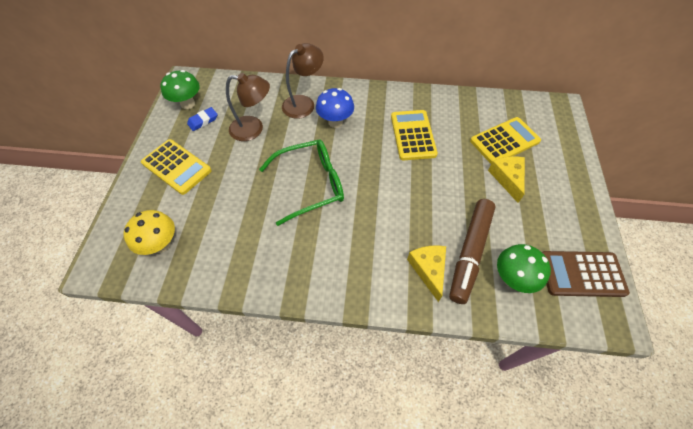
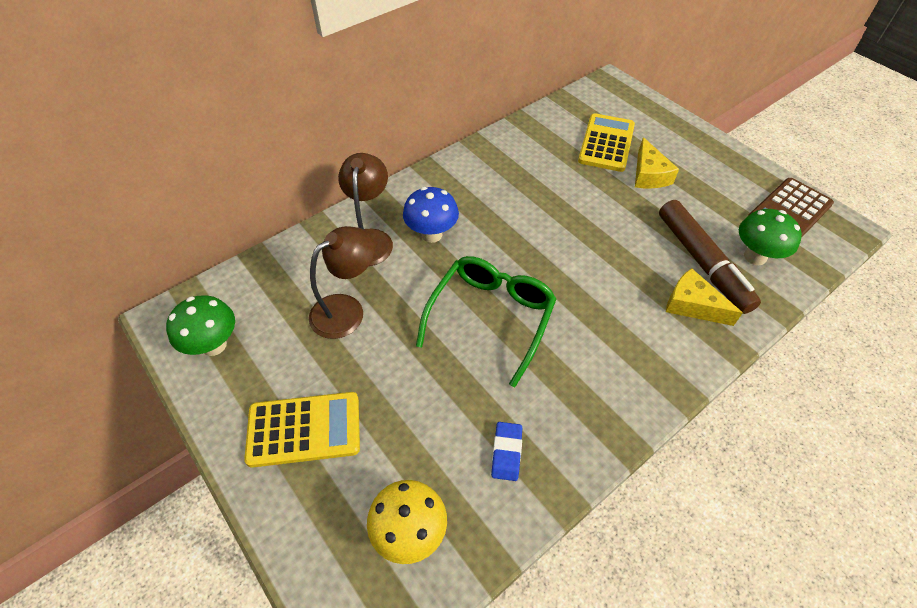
camera: 45 degrees left, 5 degrees down
blue eraser [187,107,218,131] -> blue eraser moved to [491,422,522,481]
yellow calculator [391,110,438,160] -> none
yellow cheese [488,156,525,203] -> yellow cheese turned 135 degrees counterclockwise [635,137,679,188]

